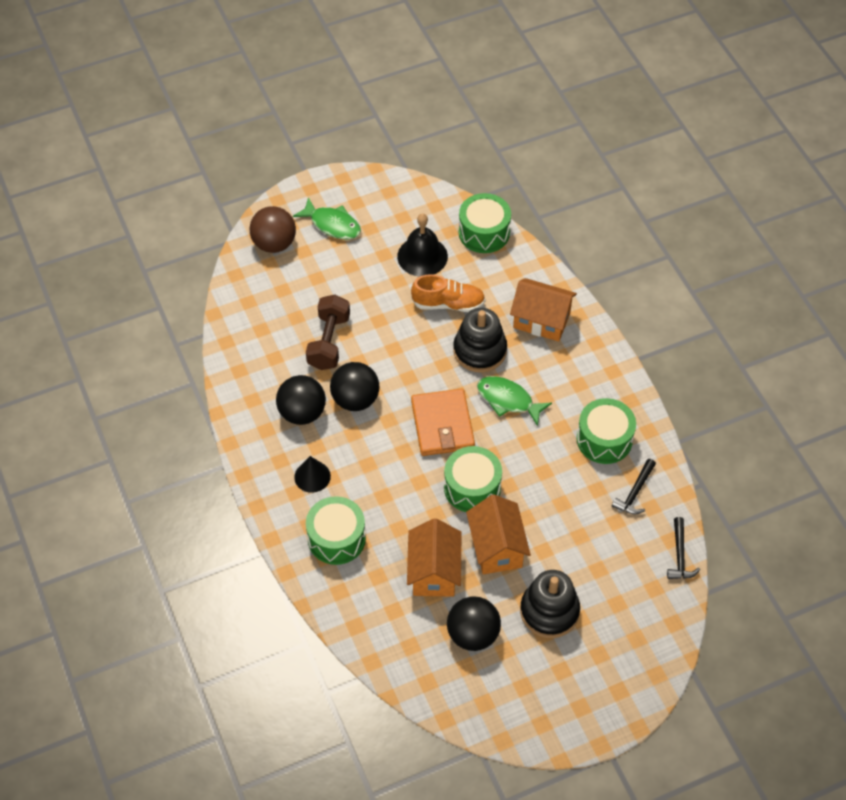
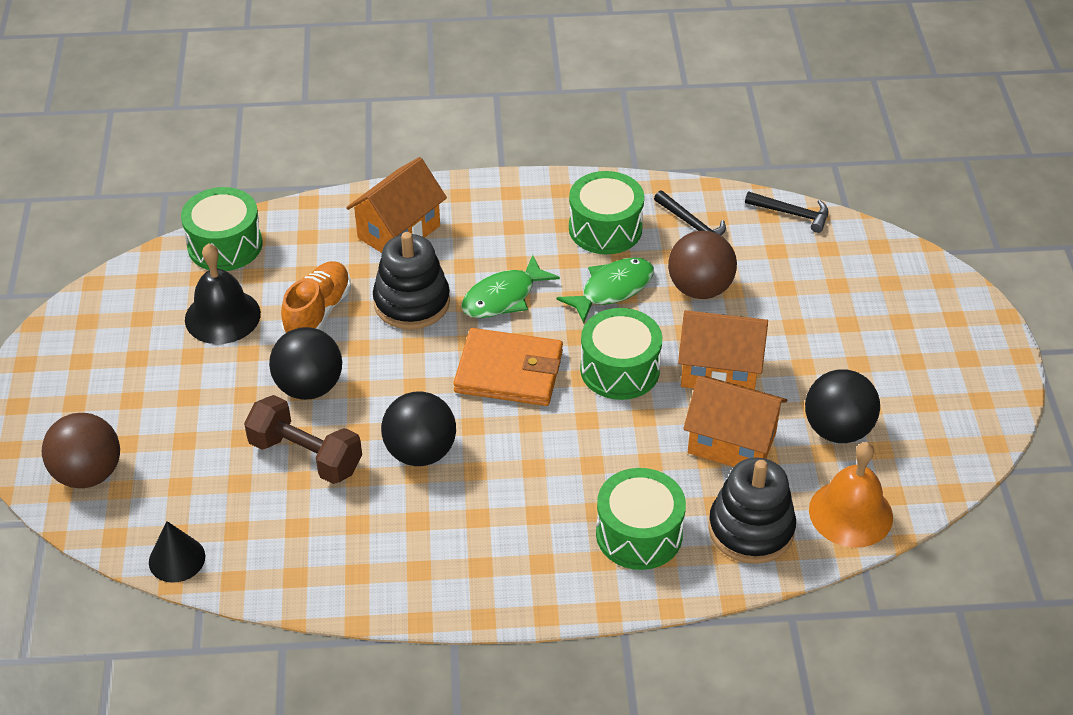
camera: 70 degrees left, 10 degrees down
black ball [276,375,326,425] -> black ball moved to [269,327,342,400]
green fish [293,197,361,240] -> green fish moved to [556,257,654,323]
black cone [294,456,331,493] -> black cone moved to [149,521,205,583]
black stacking toy [520,570,580,638] -> black stacking toy moved to [708,457,796,564]
none -> brown ball [668,231,737,299]
none -> orange bell [809,442,893,548]

